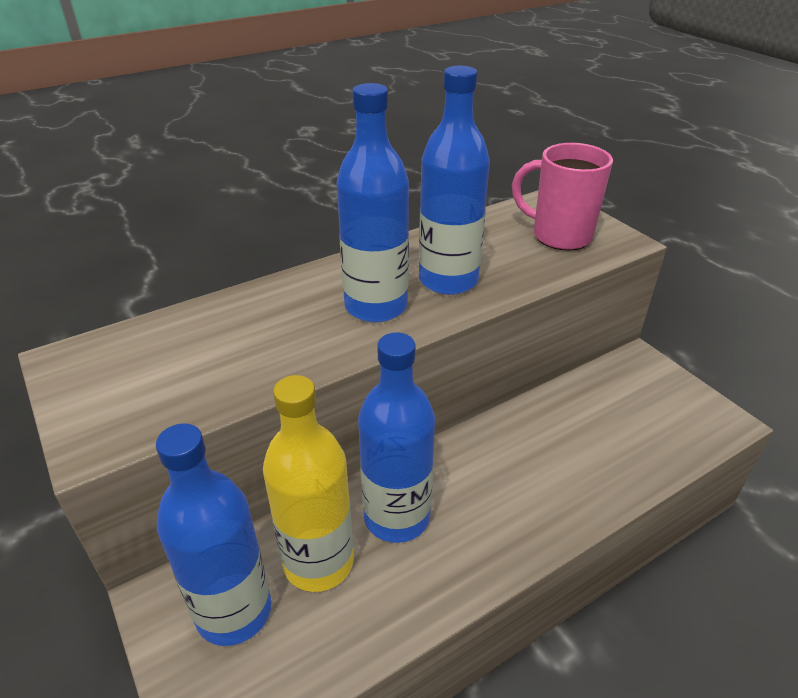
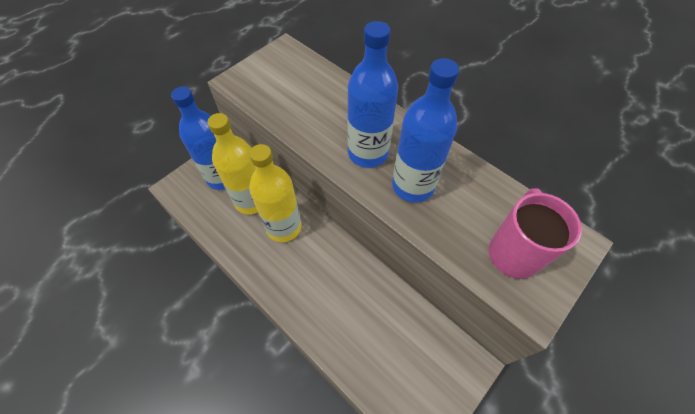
camera: 75 degrees right, 20 degrees up
blue bottle [358,333,435,543] -> yellow bottle [249,144,301,242]

